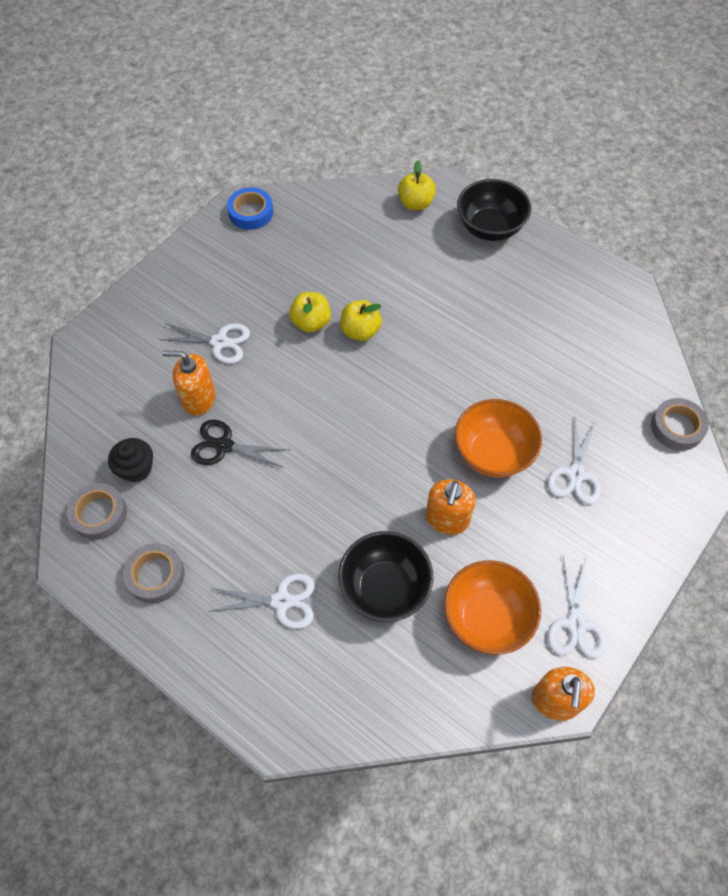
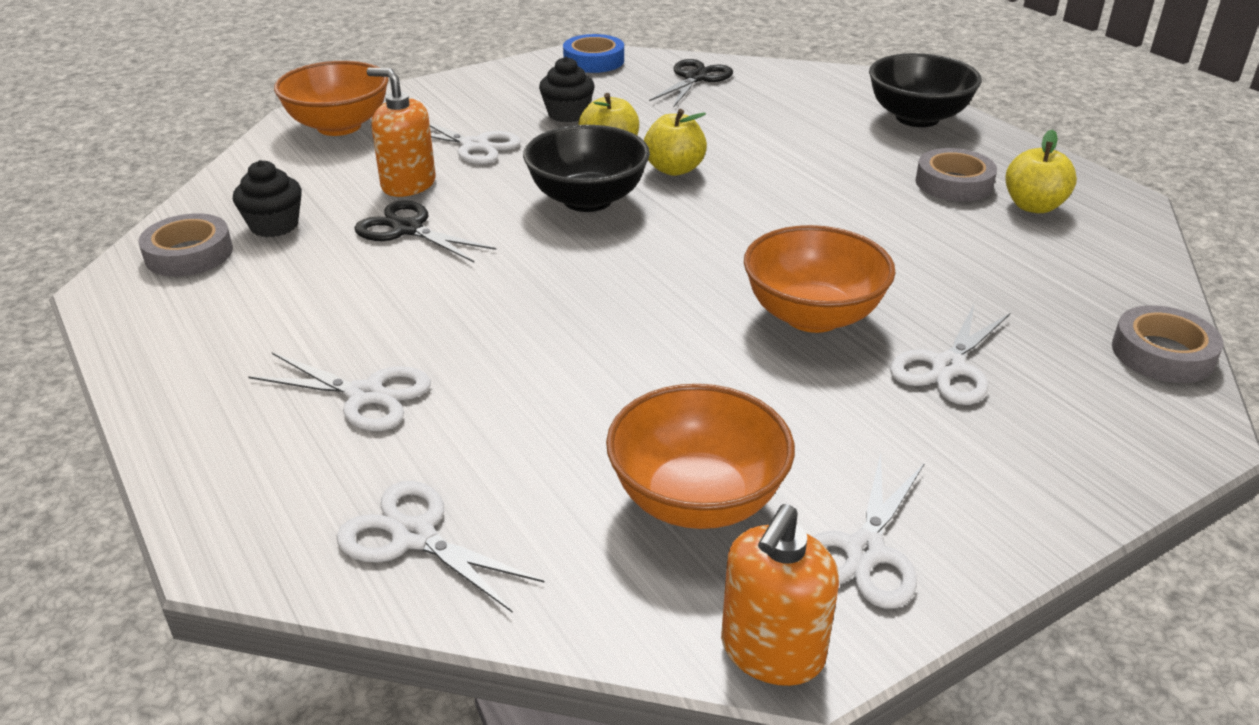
camera: 20 degrees right, 25 degrees down
grey tape [123,543,184,603] -> grey tape moved to [915,148,997,202]
black bowl [338,531,433,622] -> black bowl moved to [523,125,650,212]
yellow apple [398,160,436,210] -> yellow apple moved to [1005,129,1077,213]
orange soap dispenser [426,479,476,535] -> none
none -> orange bowl [274,61,388,136]
none -> white scissors [337,481,545,613]
none -> black cupcake [539,57,595,123]
none -> black scissors [649,59,733,108]

